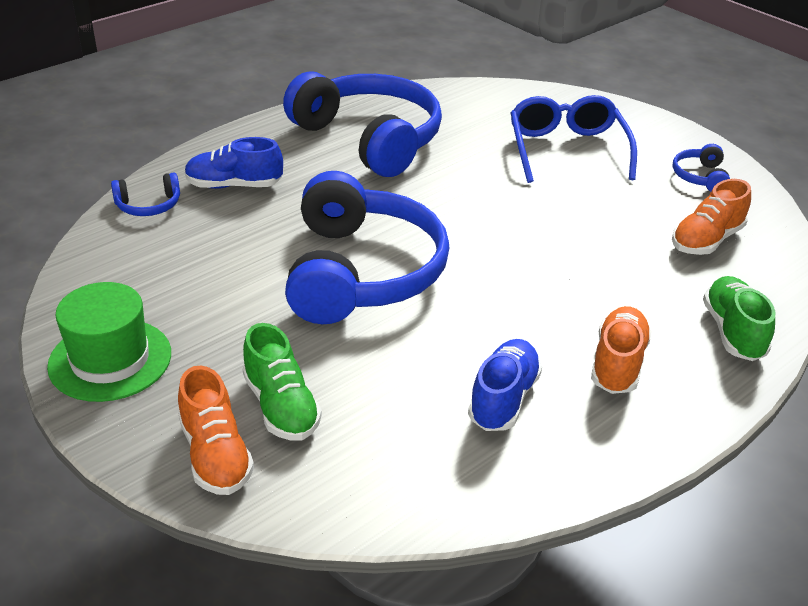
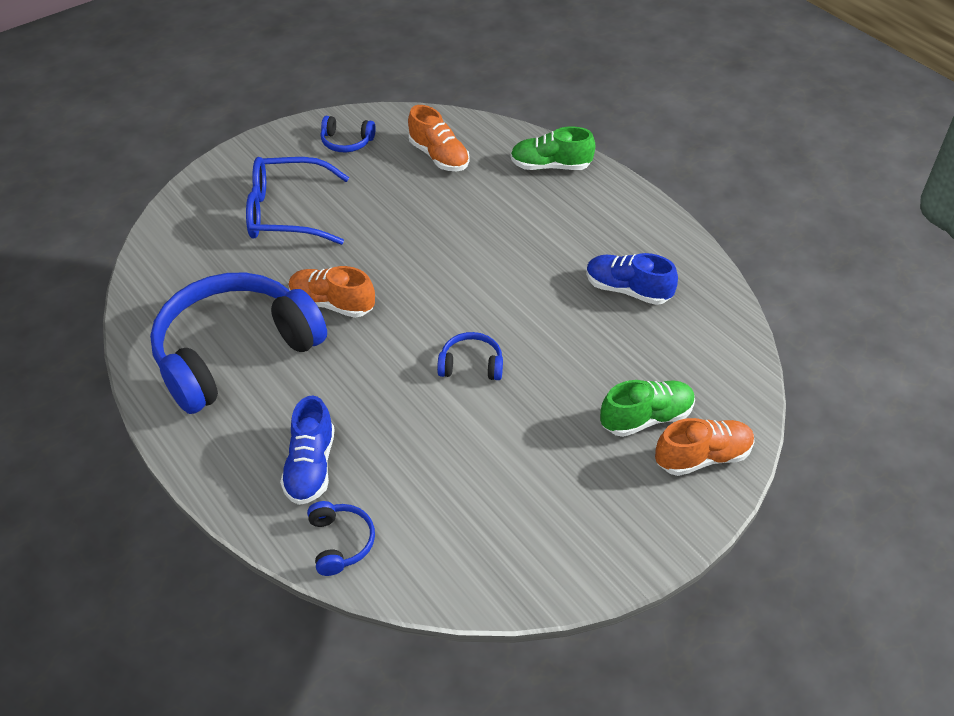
camera: 85 degrees left, 10 degrees up
green hat [47,282,171,402] -> none
blue headphones [285,171,449,324] -> blue headphones [437,332,503,380], size x0.40
orange shoe [591,306,652,394] -> orange shoe moved to [288,266,375,318]

